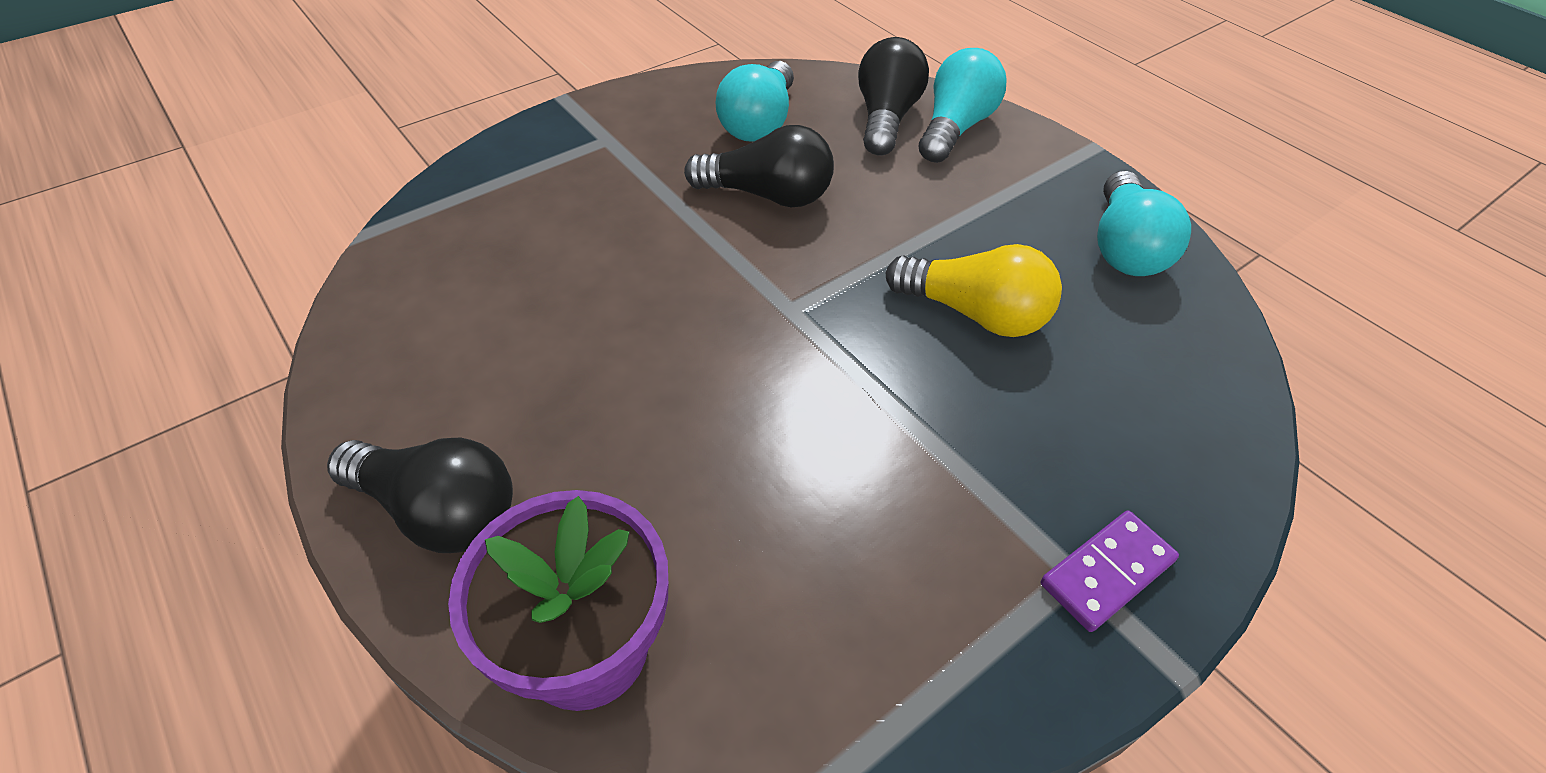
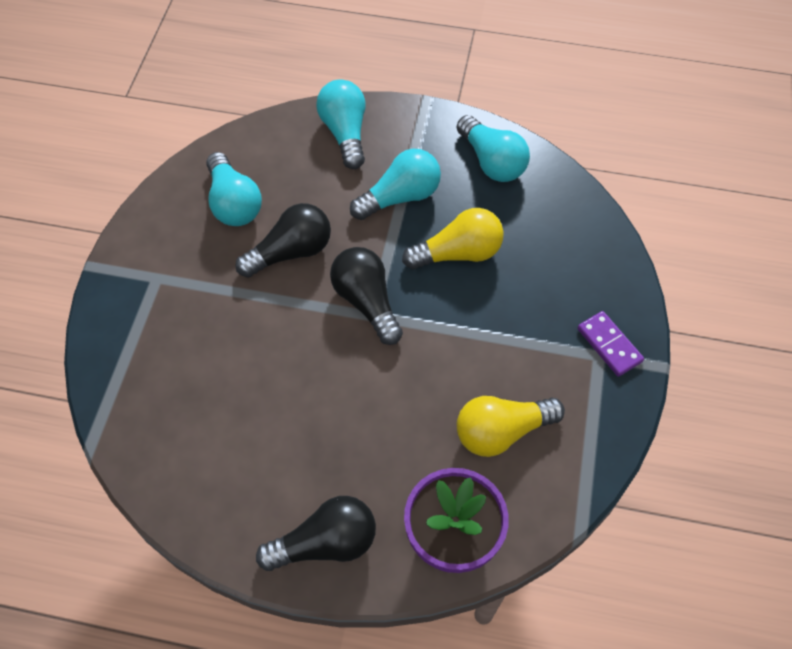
camera: 40 degrees left, 10 degrees up
black light bulb [858,37,929,155] -> black light bulb moved to [330,247,403,345]
purple domino [1041,510,1179,632] -> purple domino turned 45 degrees counterclockwise [577,311,644,377]
none -> turquoise light bulb [350,149,441,220]
none -> yellow light bulb [457,396,565,457]

